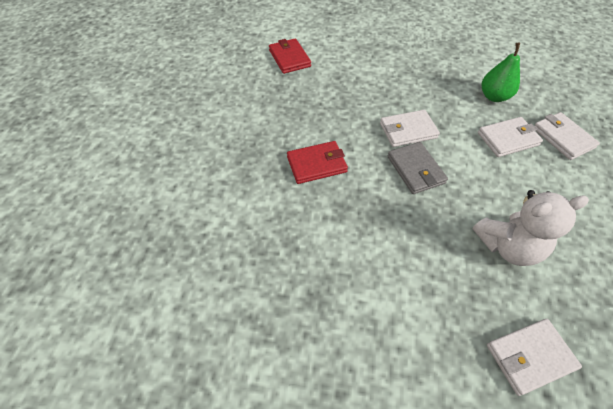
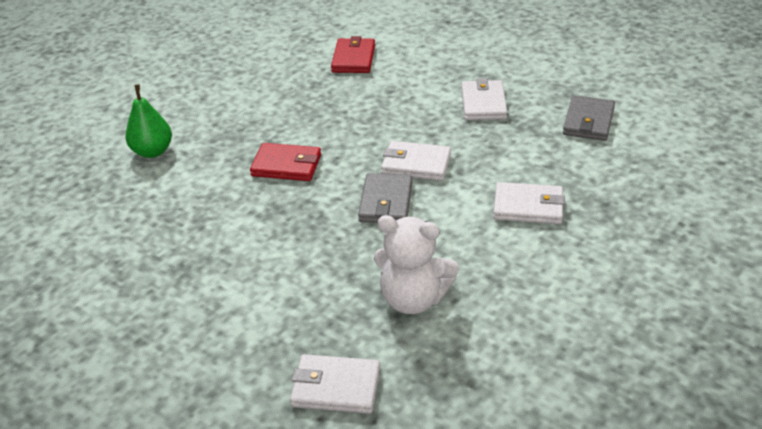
camera: 30 degrees right, 15 degrees down
green pear [482,43,520,102] -> green pear moved to [125,85,172,158]
white wallet [534,112,600,160] -> white wallet moved to [461,78,507,120]
none -> grey wallet [563,95,615,141]

